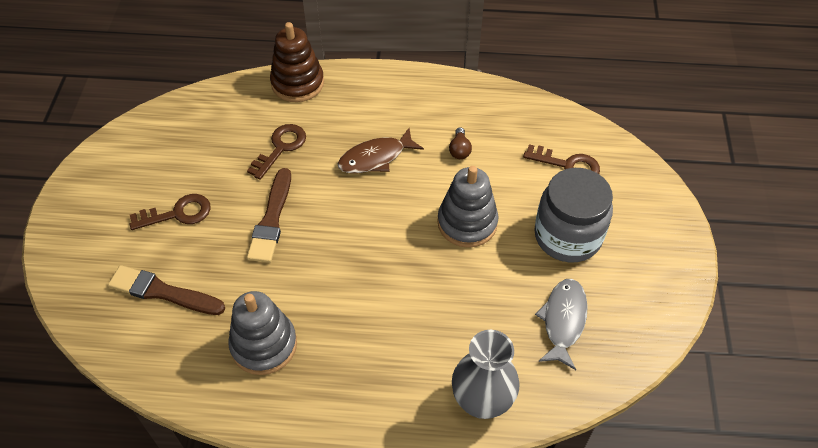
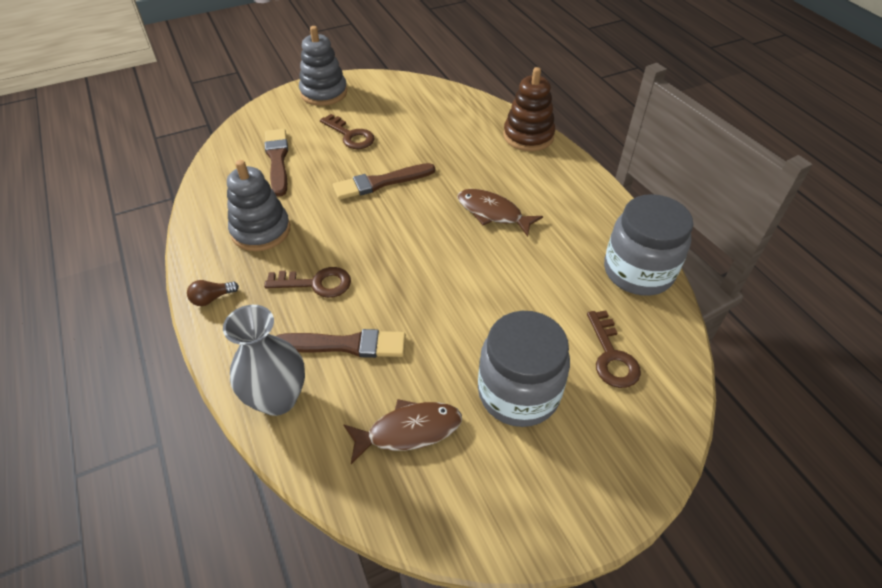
camera: 60 degrees right, 5 degrees down
brown key [247,124,306,180] -> brown key moved to [264,267,351,298]
grey stacking toy [437,166,498,248] -> grey stacking toy moved to [299,26,347,106]
brown light bulb [449,127,472,159] -> brown light bulb moved to [187,280,239,306]
grey fish [535,279,588,370] -> brown fish [343,399,462,464]
none -> brown brush [277,329,406,358]
none -> grey jar [604,194,693,296]

